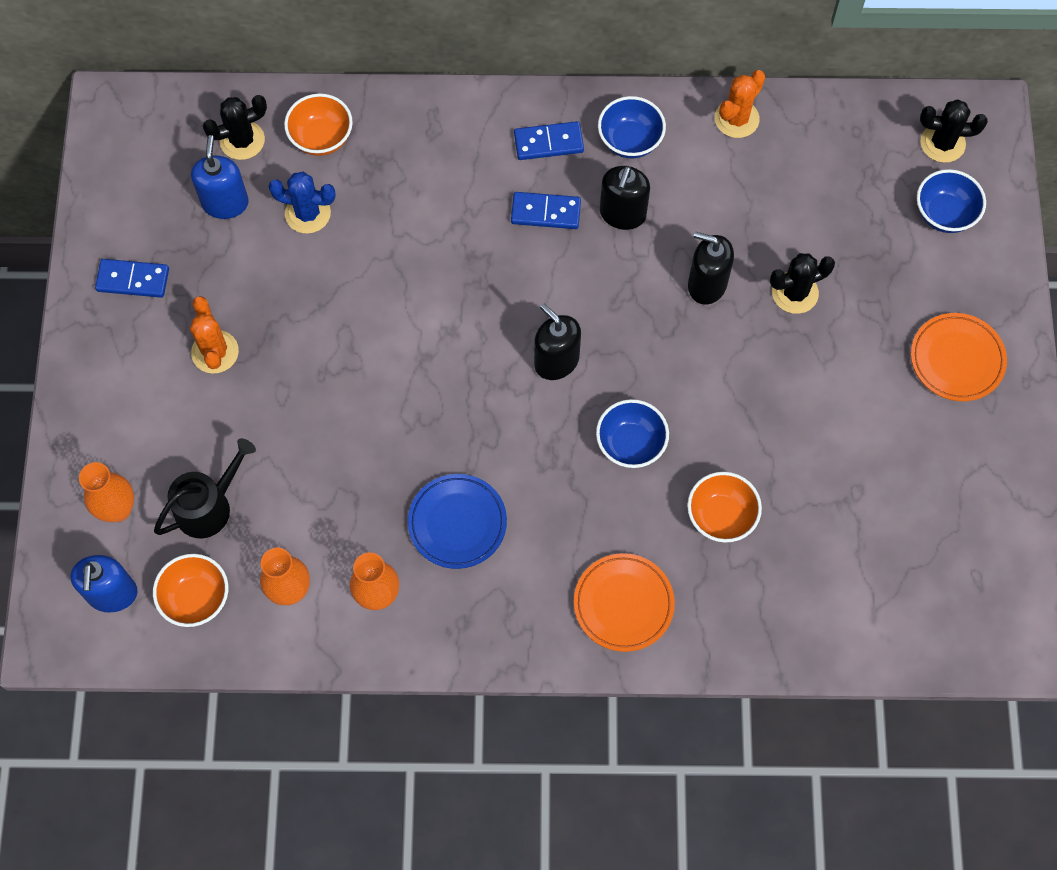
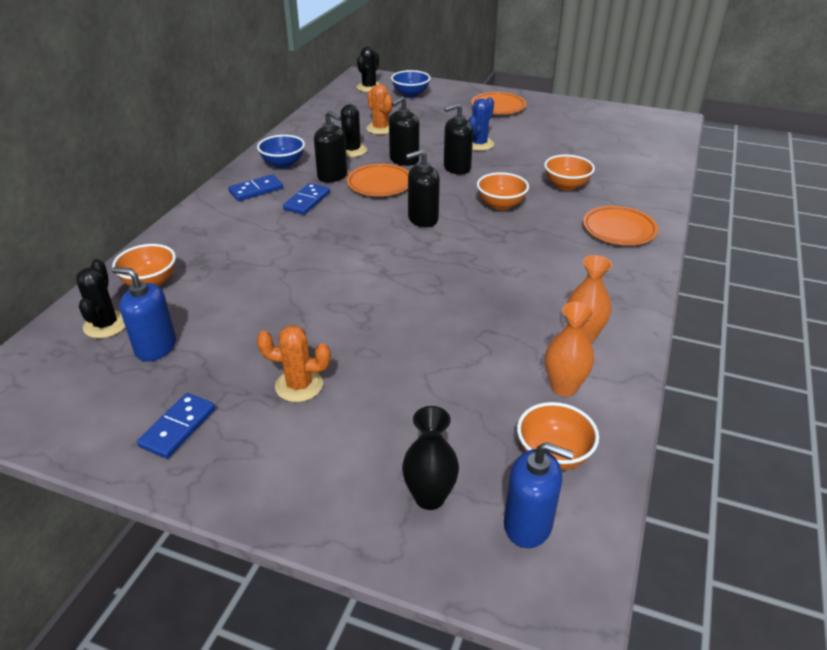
camera: 70 degrees left, 30 degrees down
orange vase [79,462,134,522] -> black vase [402,406,459,510]
black watering can [154,438,256,538] -> none
blue cactus [268,172,336,234] -> blue cactus moved to [468,97,494,151]
blue plate [408,474,507,569] -> none
blue domino [514,121,584,160] -> blue domino turned 45 degrees clockwise [228,174,283,201]
blue bowl [596,399,669,468] -> orange bowl [477,172,529,210]
orange cactus [715,70,765,138] -> orange cactus moved to [366,84,393,135]
black cactus [770,253,835,314] -> black cactus moved to [341,104,367,157]
none -> orange plate [347,164,409,196]
none -> black soap dispenser [444,103,473,175]

